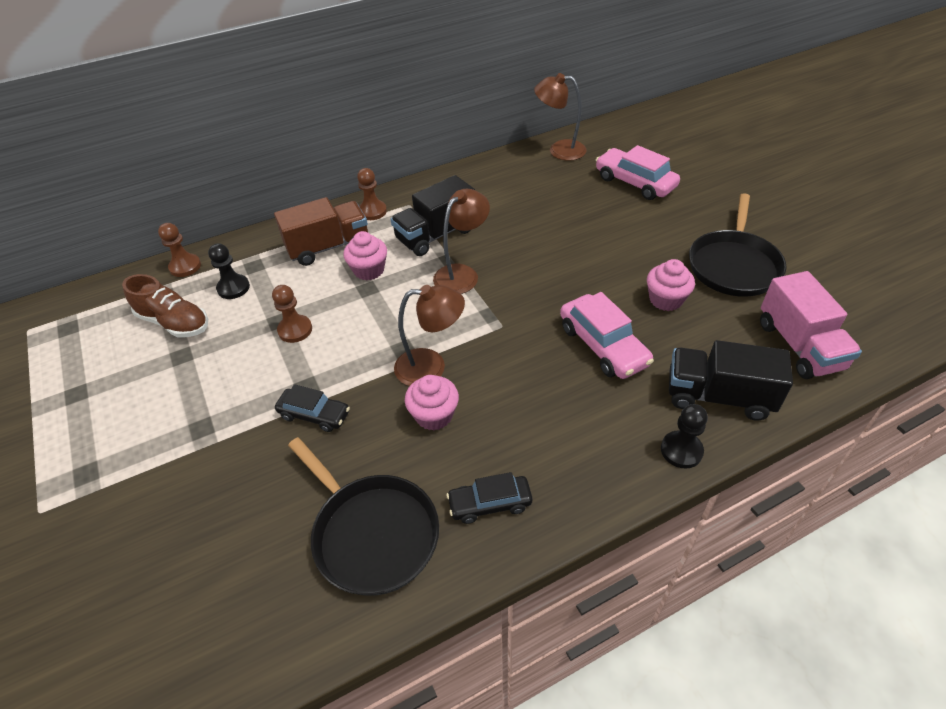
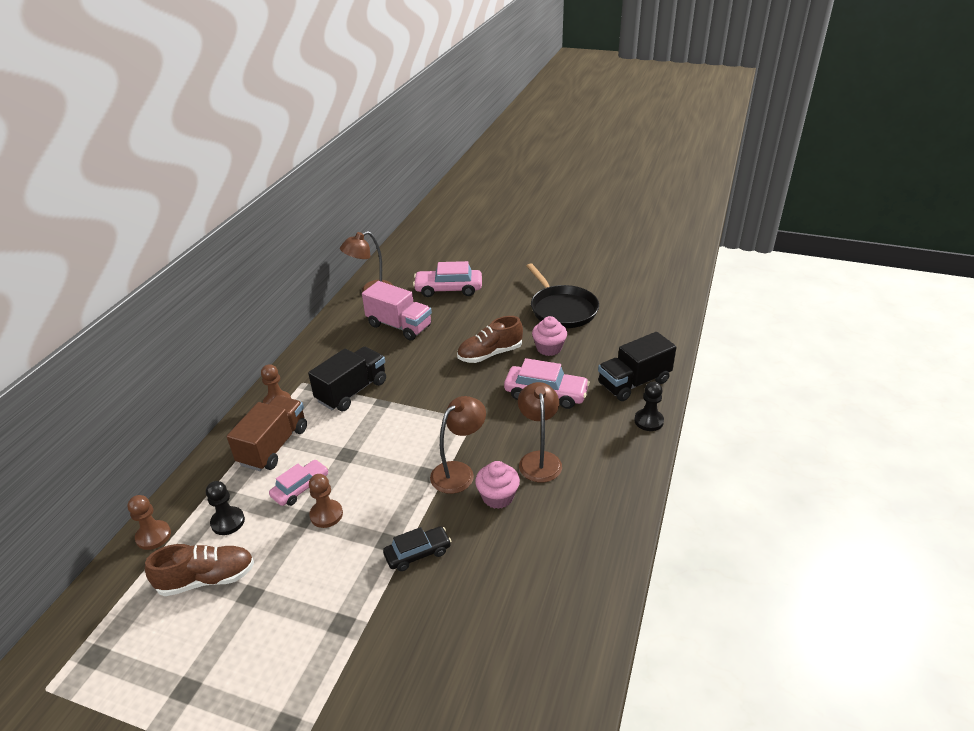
camera: 45 degrees left, 10 degrees down
black pan [288,437,439,596] -> none
pink cupcake [343,231,387,281] -> none
black truck [391,175,475,256] -> black truck turned 150 degrees counterclockwise [308,346,386,411]
brown lamp [433,189,490,294] -> brown lamp moved to [518,382,562,482]
black car [447,472,532,524] -> none
pink truck [760,271,862,379] -> pink truck moved to [362,281,432,341]
none -> pink car [269,460,328,506]
none -> brown shoe [457,316,523,363]

